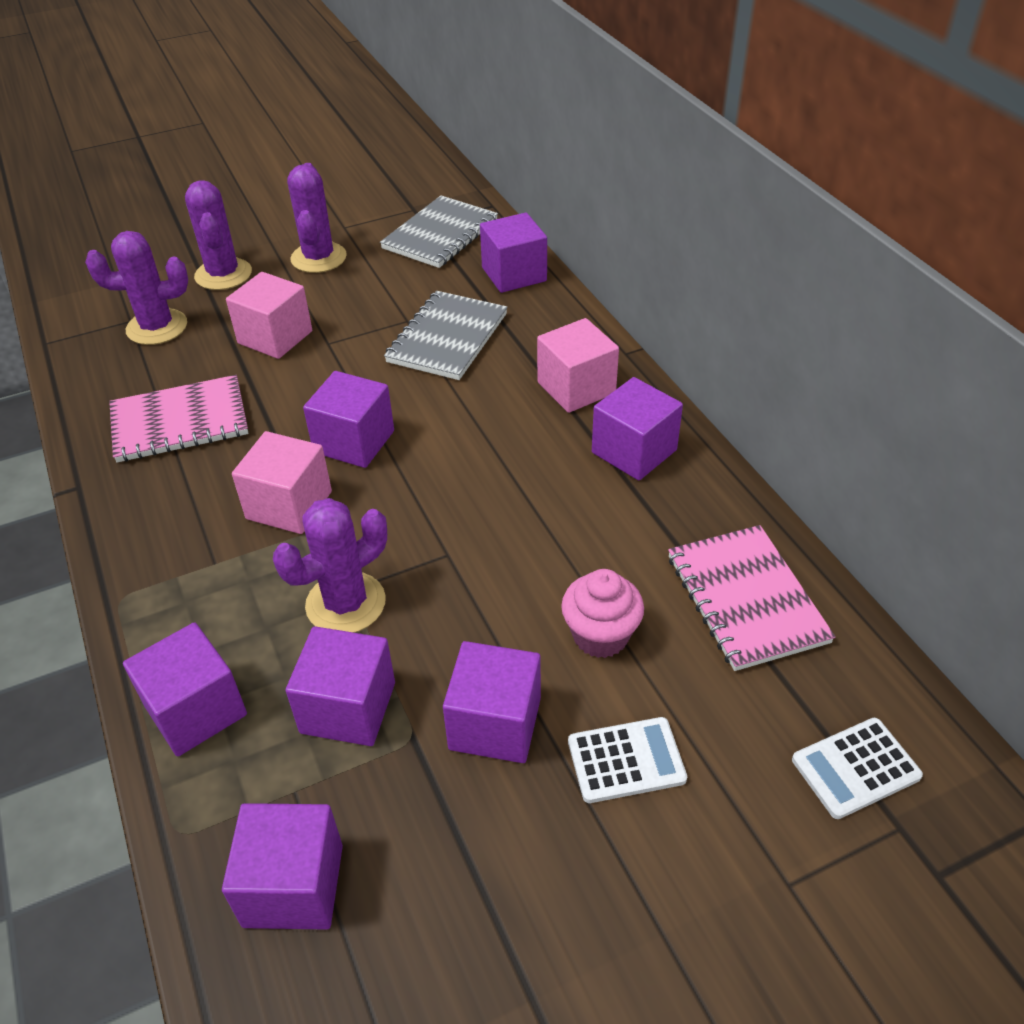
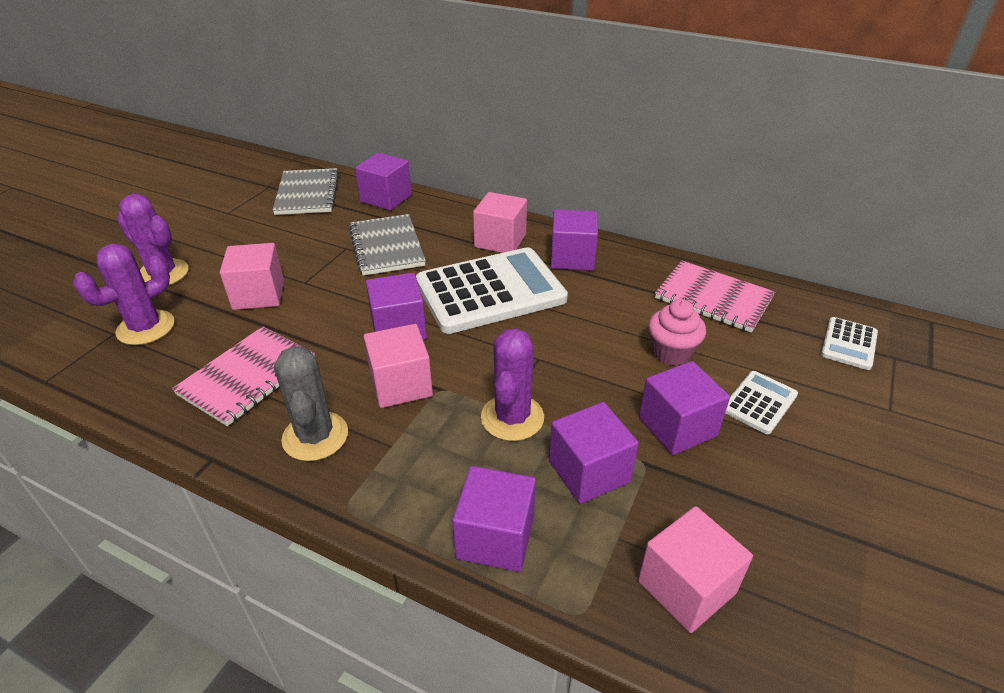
camera: 40 degrees left, 5 degrees down
purple cube [222,803,343,930] -> pink cube [638,506,753,633]
purple cactus [287,163,347,273] -> none
none -> grey cactus [274,346,348,461]
none -> white calculator [416,247,568,334]

